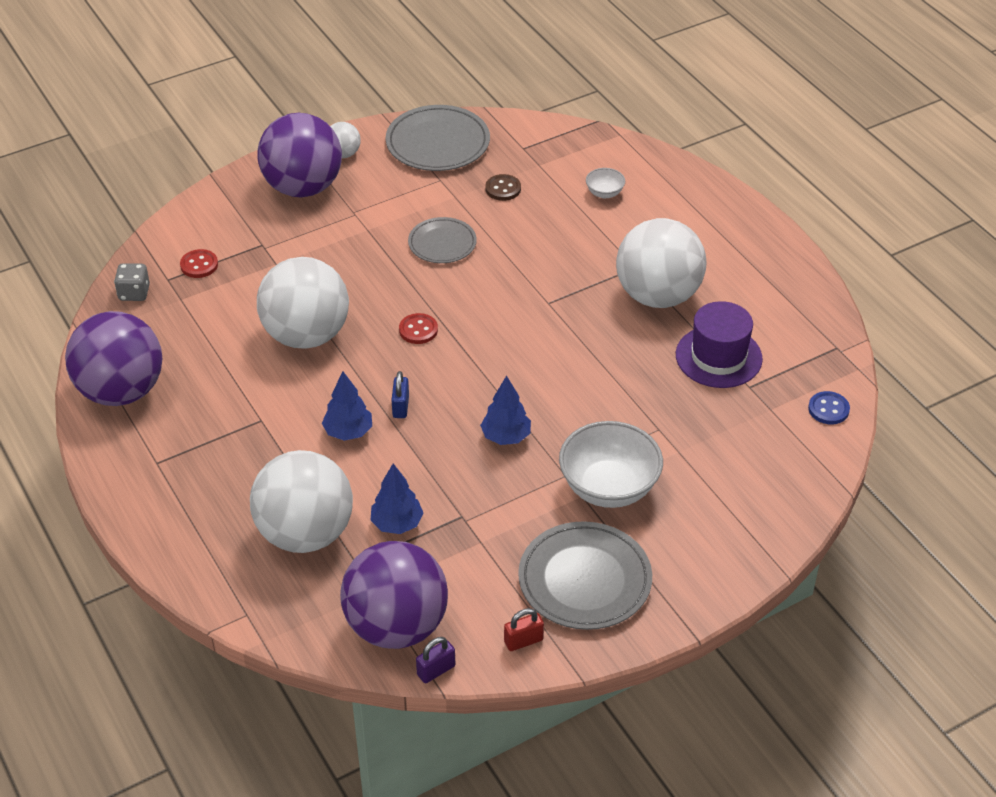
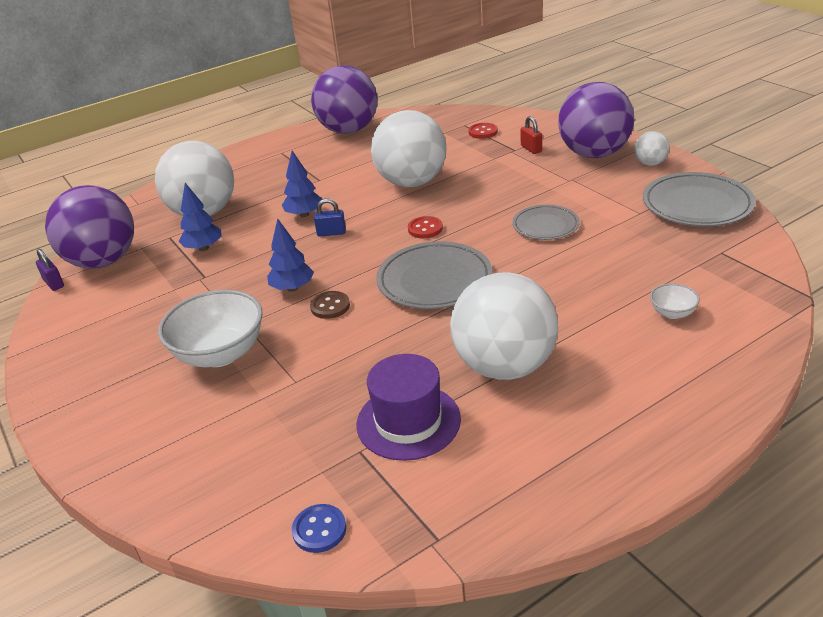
camera: 90 degrees right, 10 degrees down
grey dice [114,263,150,301] -> none
brown button [485,174,521,201] -> brown button moved to [310,291,350,319]
red padlock [504,608,544,651] -> red padlock moved to [521,116,542,154]
grey plate [518,521,652,630] -> grey plate moved to [376,241,492,309]

